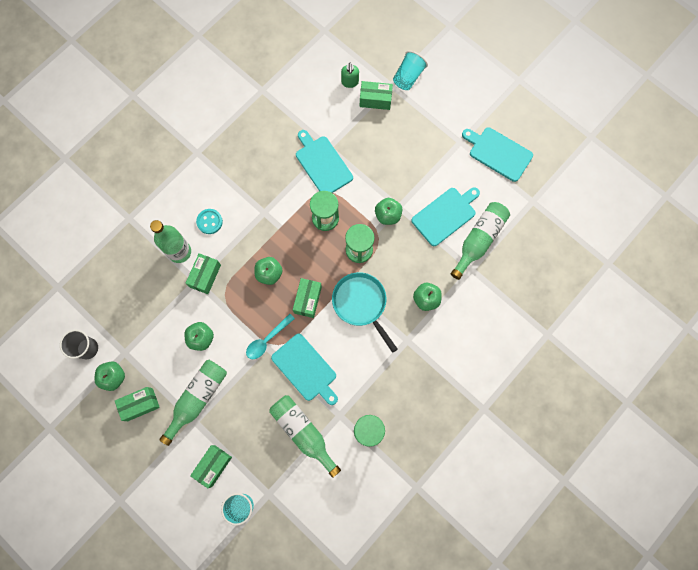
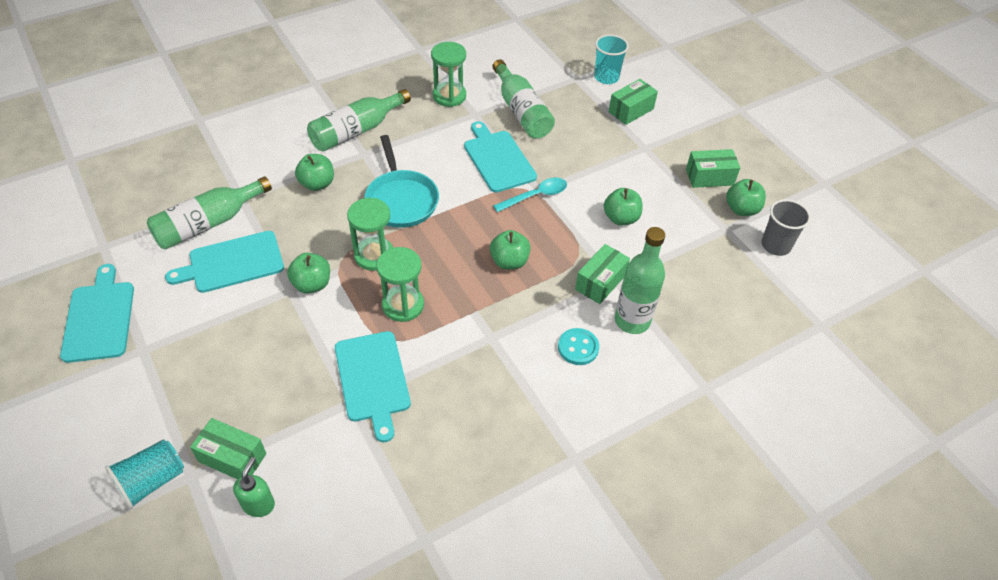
camera: 165 degrees left, 25 degrees down
green bottle [159,360,227,446] -> green bottle moved to [307,89,411,152]
green box [293,278,322,318] -> none
turquoise cutting board [462,127,533,182] -> turquoise cutting board turned 150 degrees counterclockwise [60,264,134,363]

